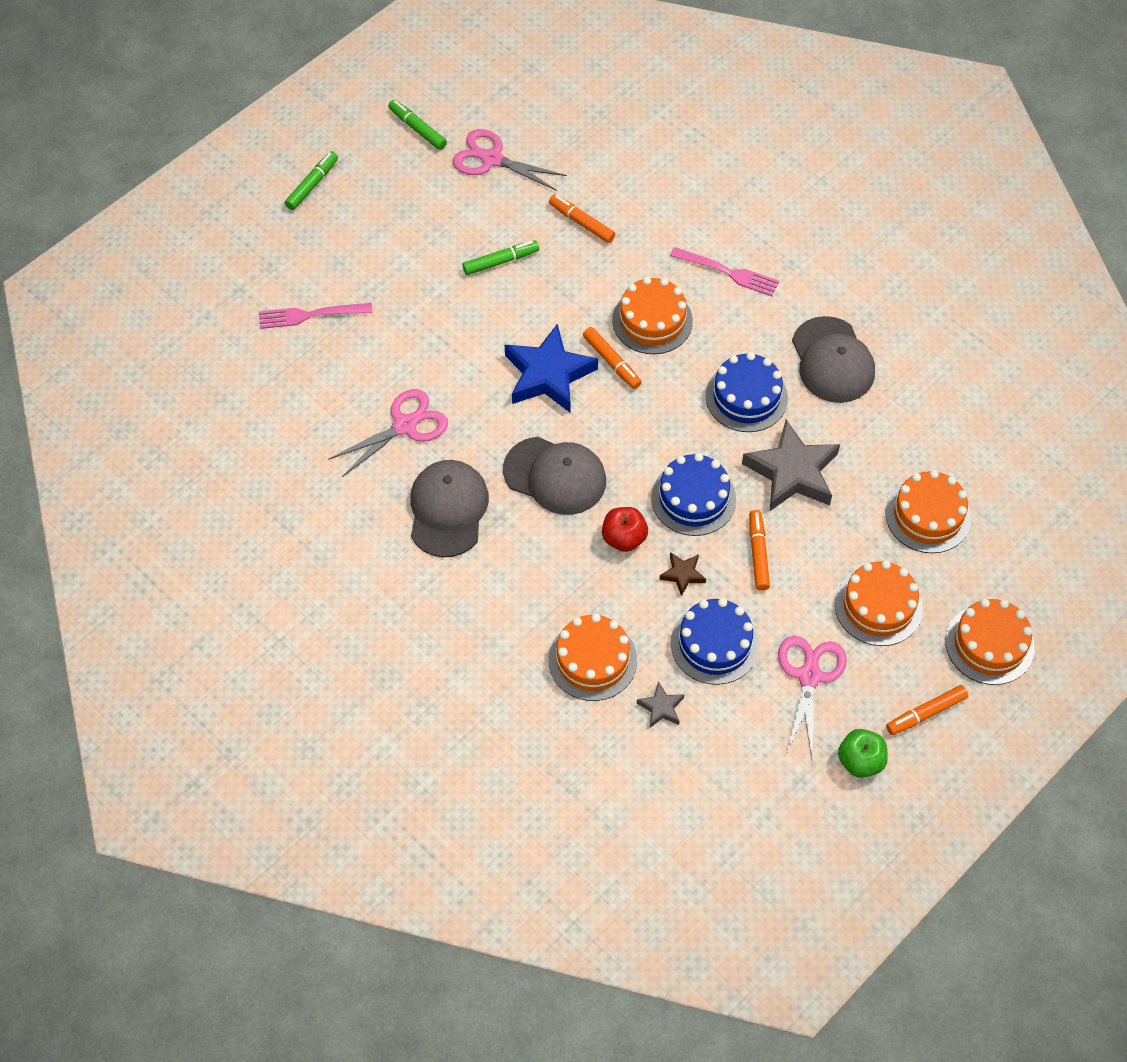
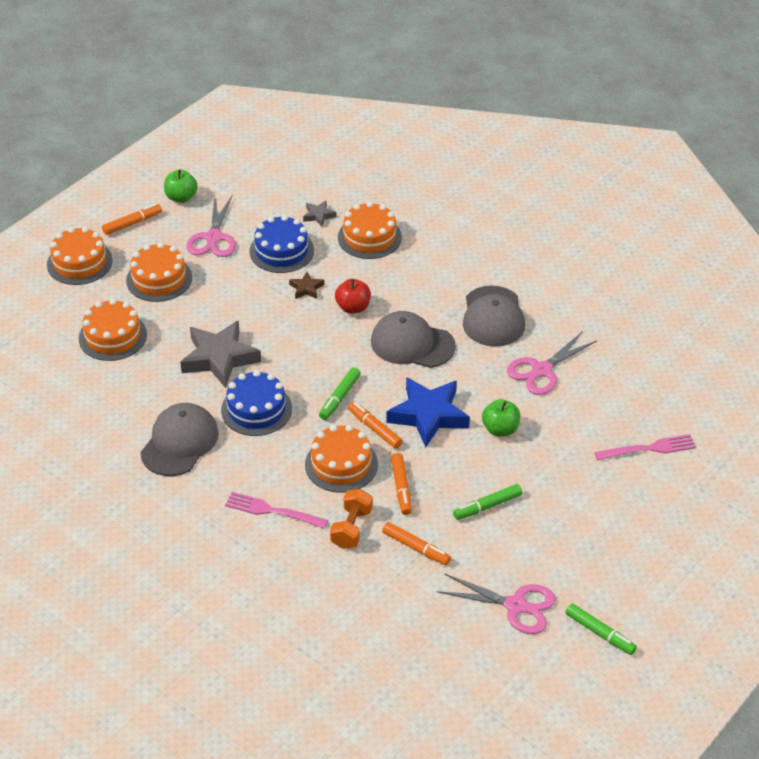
camera: 175 degrees right, 15 degrees down
green marker [285,151,338,210] -> green marker moved to [319,368,361,420]
blue cake [651,453,736,536] -> none
orange marker [749,510,770,591] -> orange marker moved to [391,453,412,515]
grey cap [792,316,875,403] -> grey cap turned 45 degrees clockwise [140,403,219,476]
none -> orange dumbbell [330,489,373,549]
none -> green apple [482,399,520,436]

